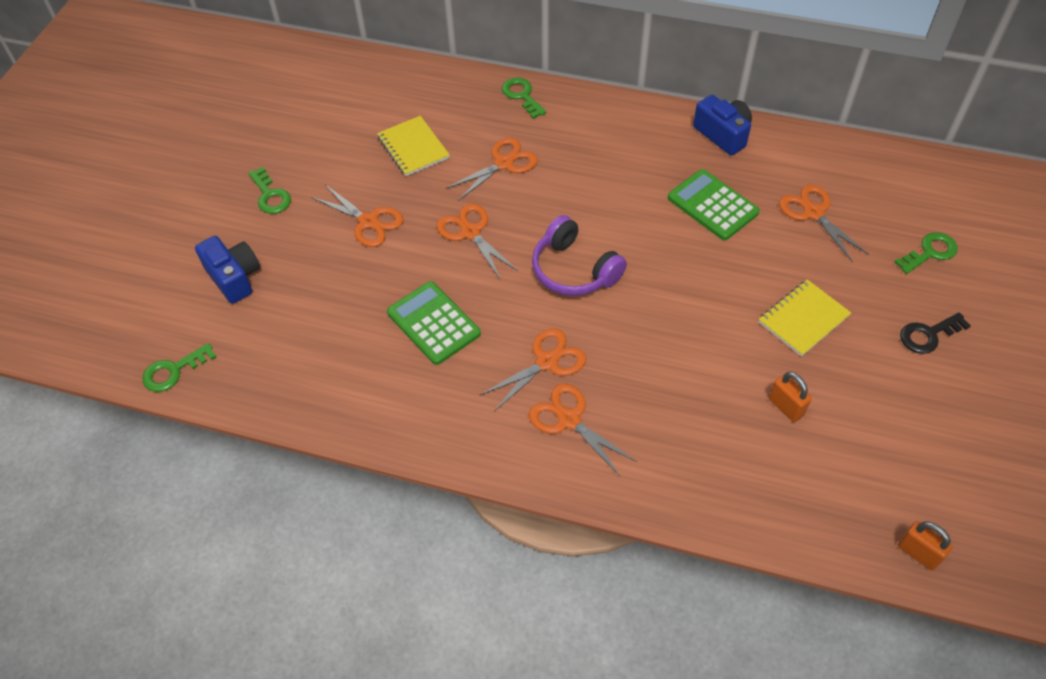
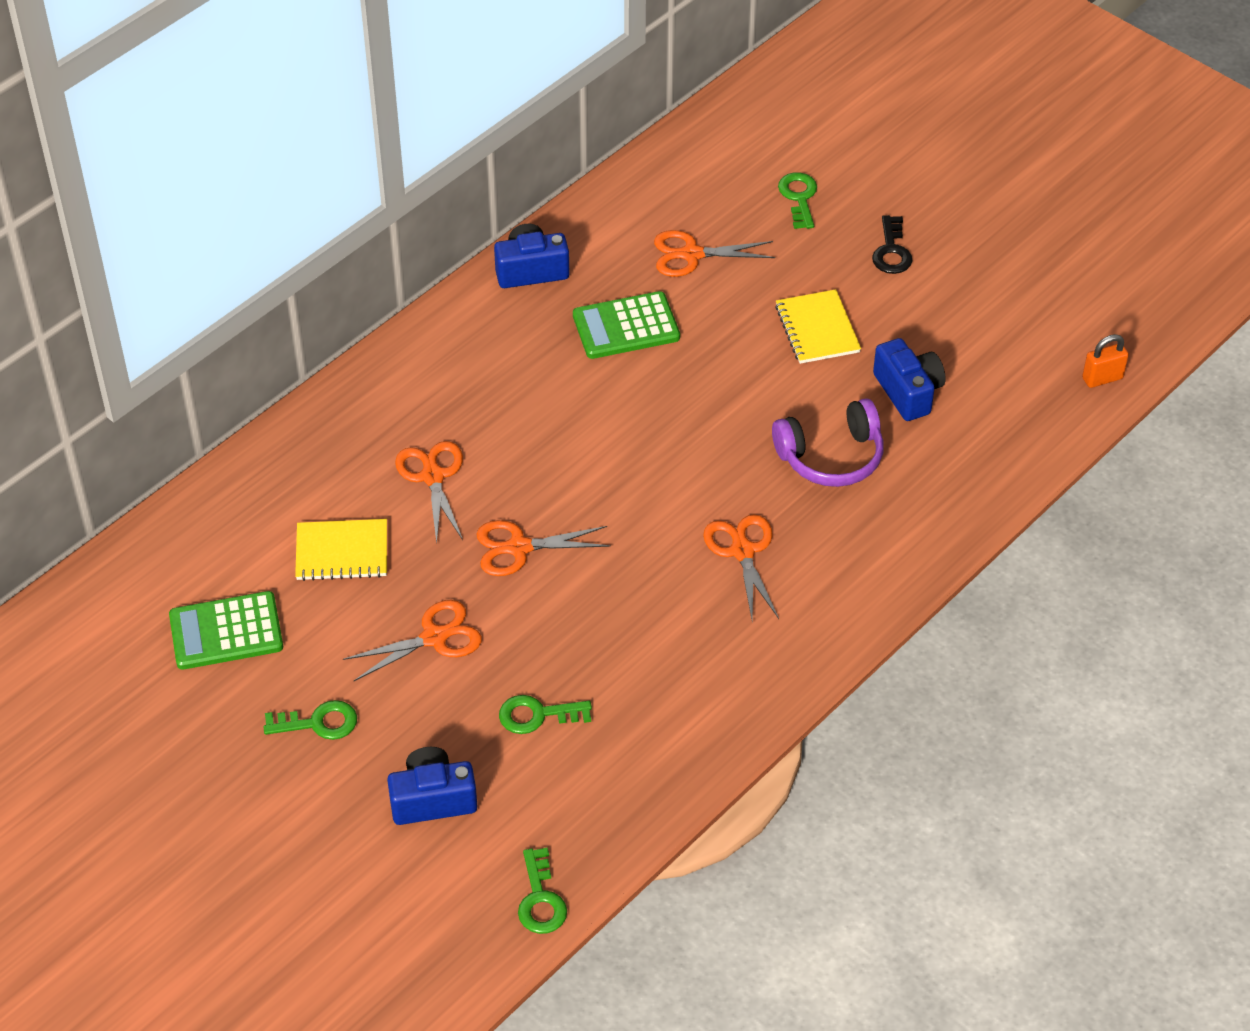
camera: 65 degrees left, 5 degrees down
green calculator [387,281,481,365] -> green calculator moved to [169,591,283,670]
green key [502,77,546,119] -> green key moved to [499,695,592,734]
orange scissors [529,384,637,477] -> none
purple headphones [532,215,627,296] -> purple headphones moved to [772,398,884,487]
orange padlock [769,372,812,422] -> blue camera [873,338,946,421]

